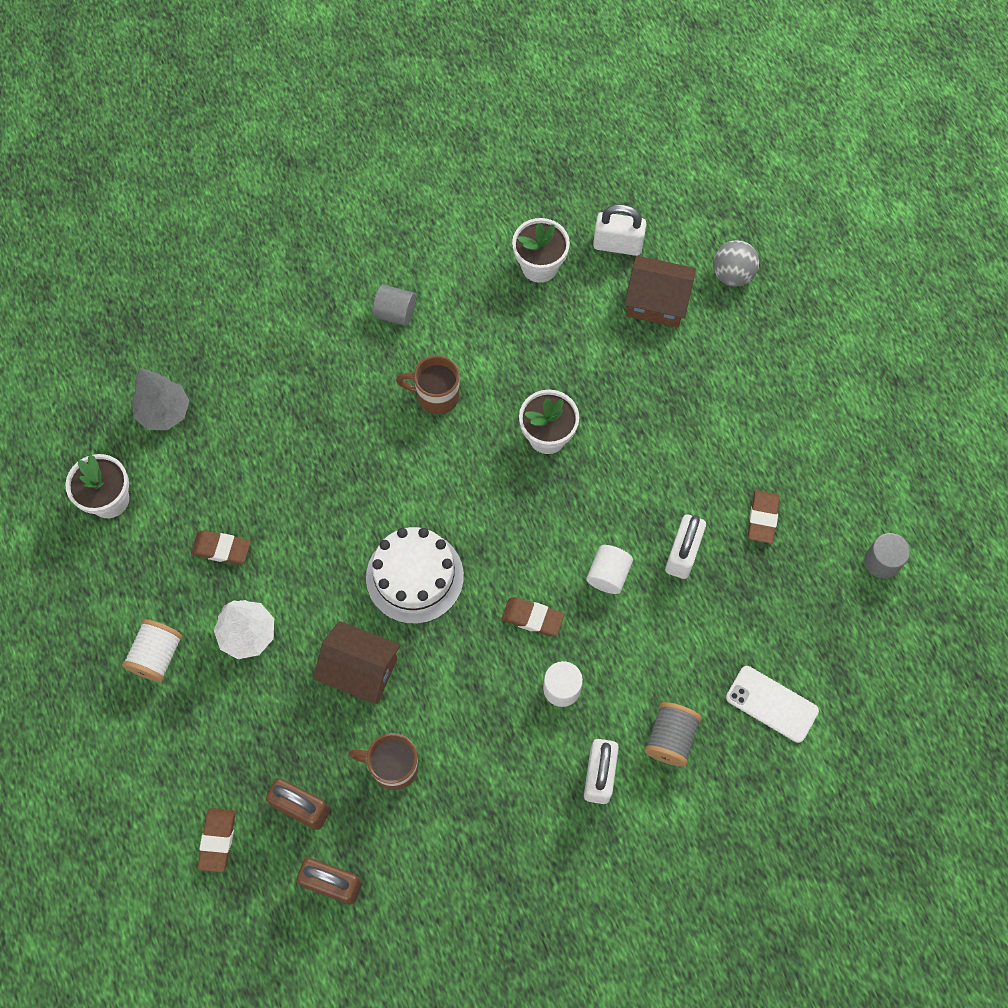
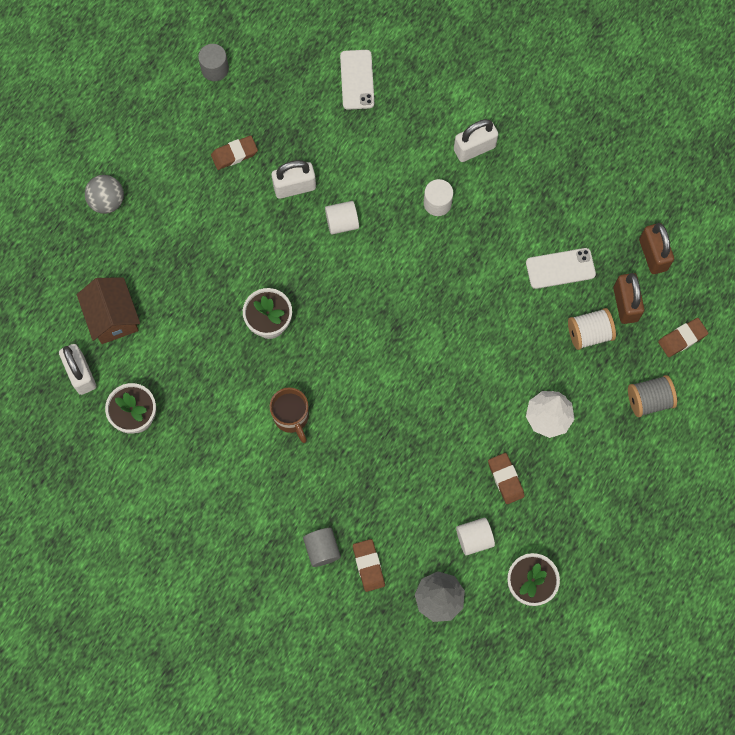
camera: 125 degrees left, 5 degrees up
white spool [122,619,183,682] -> white spool moved to [568,308,616,350]
brown house [313,621,401,704] -> none
brown mug [348,733,419,790] -> white phone [526,248,596,289]
white cake [366,527,464,624] -> none
grey cylinder [373,284,416,326] -> grey cylinder moved to [303,528,341,567]
brown eraser [502,597,564,636] -> brown eraser moved to [353,539,385,592]
grey spool [644,702,702,767] -> grey spool moved to [628,375,677,417]
grey ball [713,240,759,287] -> grey ball moved to [85,175,124,214]
none -> white cylinder [456,518,495,556]

